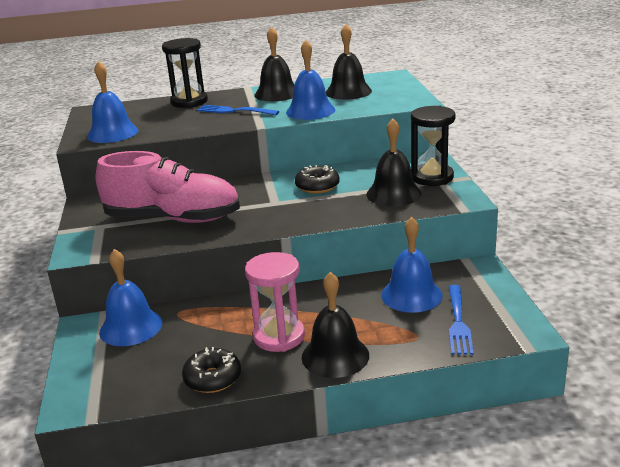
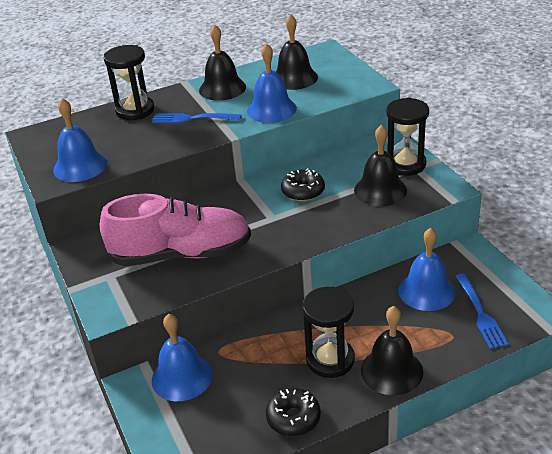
camera: 15 degrees left, 10 degrees up
pink hourglass [245,252,305,352] -> black hourglass [302,287,355,378]

